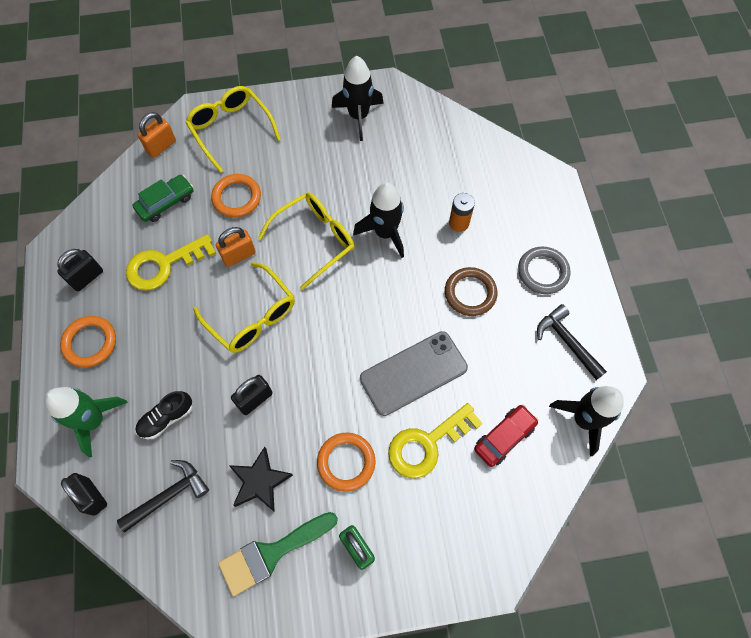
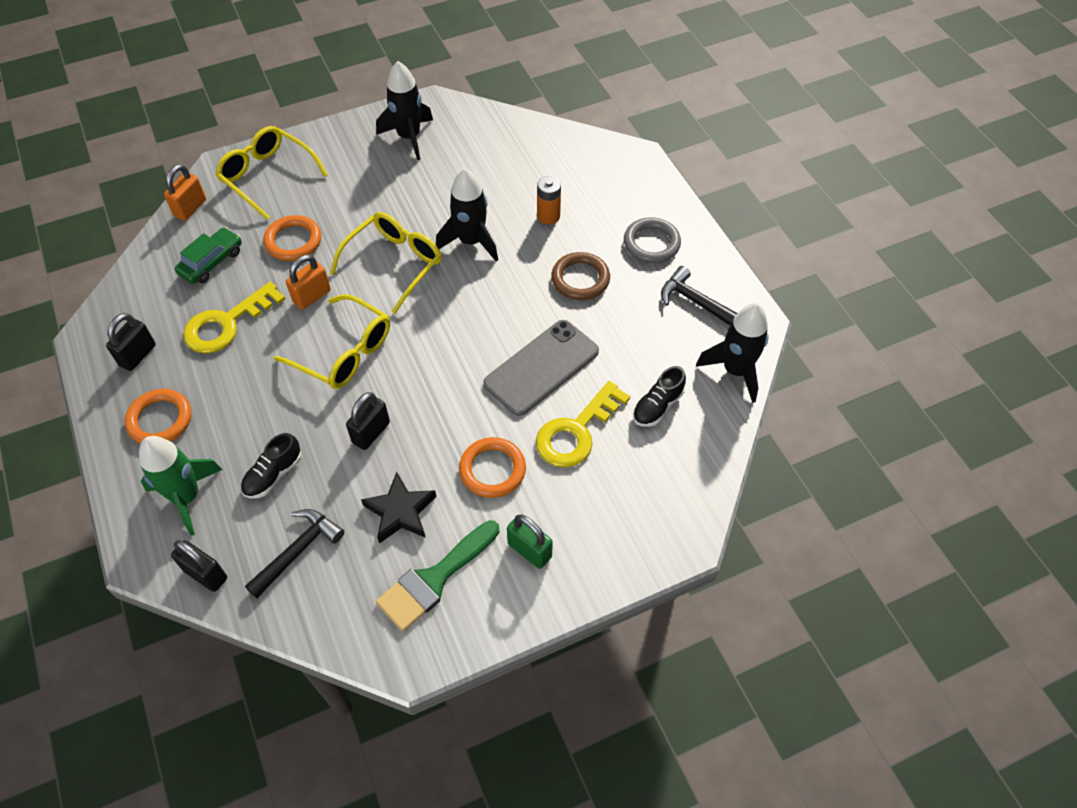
camera: 15 degrees left, 10 degrees down
red car [474,405,539,467] -> black shoe [633,366,686,427]

